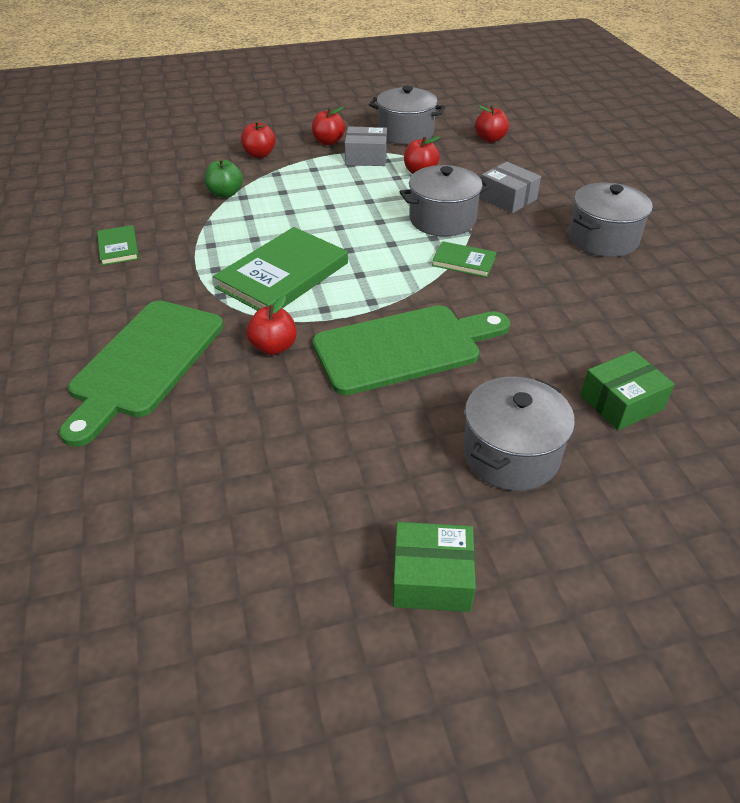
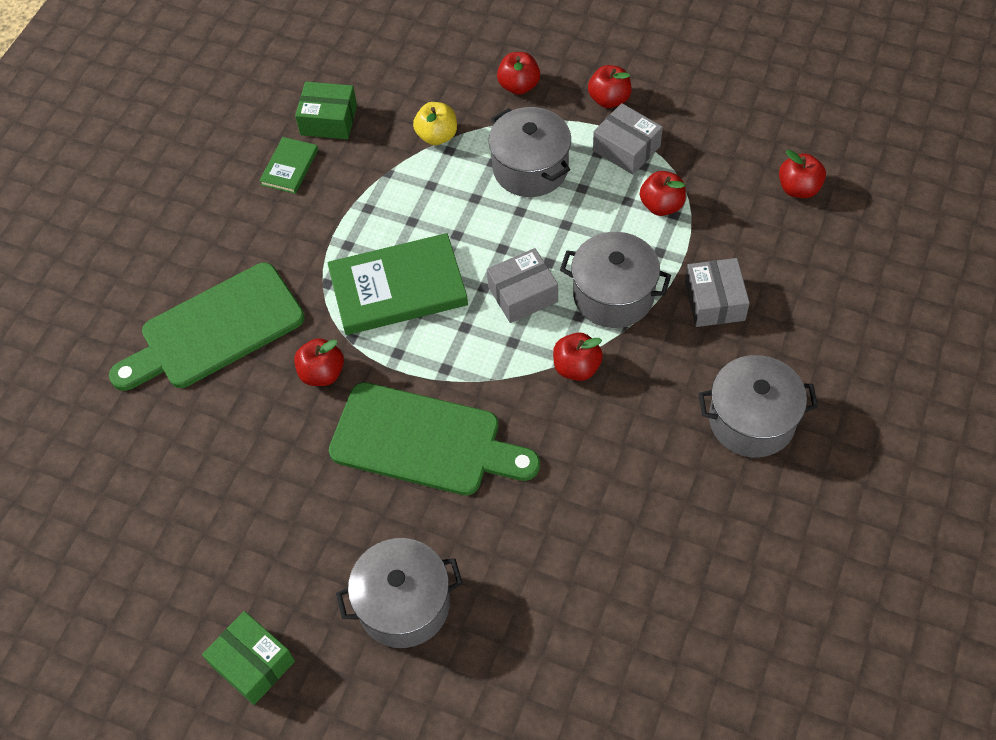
camera: 40 degrees right, 15 degrees up
green apple [205,158,243,198] -> yellow apple [413,102,457,145]
grey pot [369,86,445,145] -> grey pot moved to [489,107,571,197]
green book [432,241,497,277] -> red apple [553,333,603,381]
green box [580,351,675,430] -> green box moved to [295,82,357,139]
none -> grey box [487,248,558,323]

